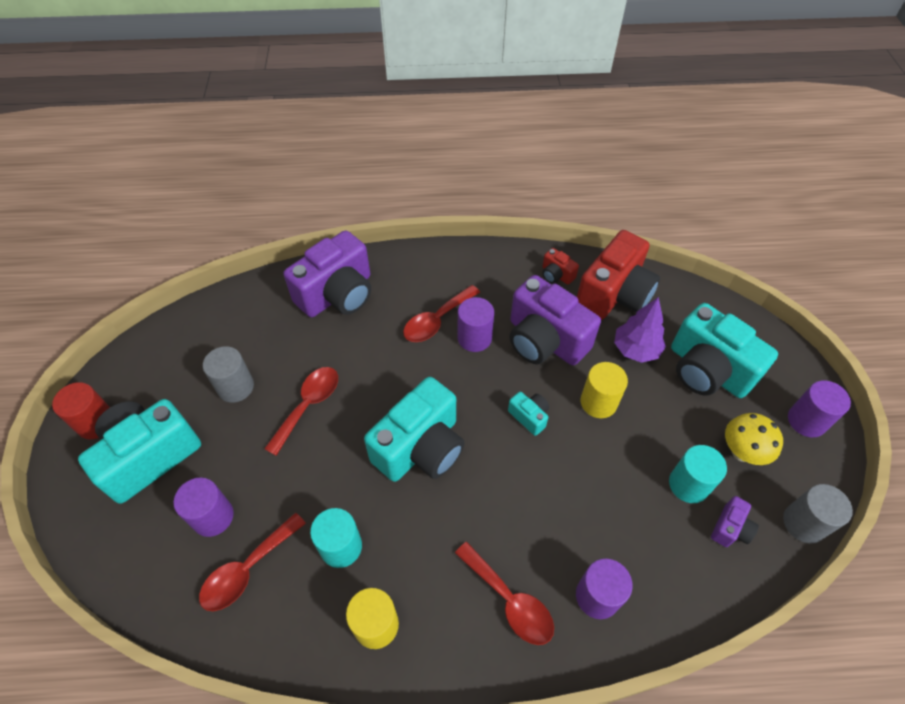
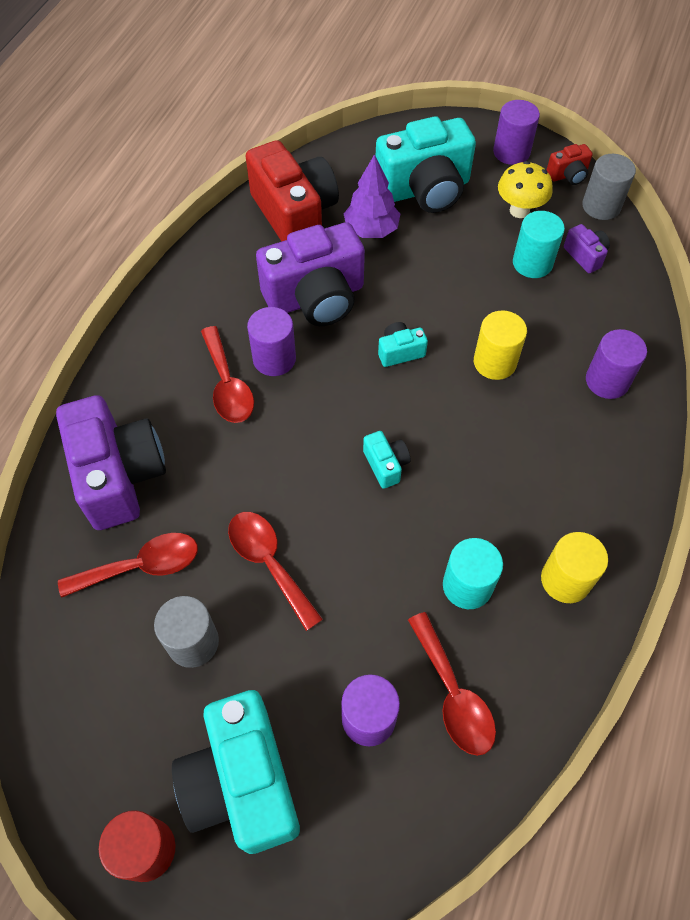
camera: 65 degrees left, 5 degrees up
turquoise camera [364,377,465,482] -> turquoise camera [363,431,410,489], size x0.44
red spoon [455,542,554,645] -> red spoon moved to [58,533,198,598]
red camera [542,248,579,285] -> red camera moved to [547,144,593,185]
yellow cylinder [581,362,628,418] -> yellow cylinder moved to [474,310,527,380]

